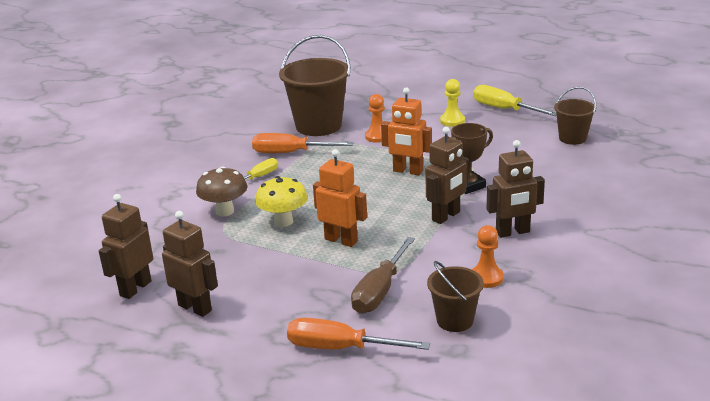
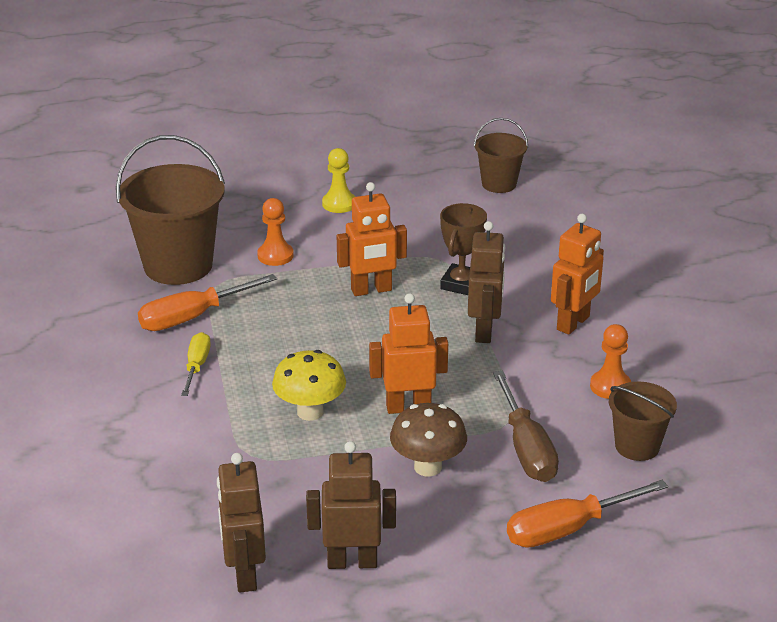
camera: 40 degrees left, 5 degrees up
brown mushroom [196,166,247,216] -> brown mushroom moved to [390,403,467,476]
yellow screwdriver [473,85,557,116] -> none
brown robot [487,140,545,238] -> orange robot [551,214,604,335]

